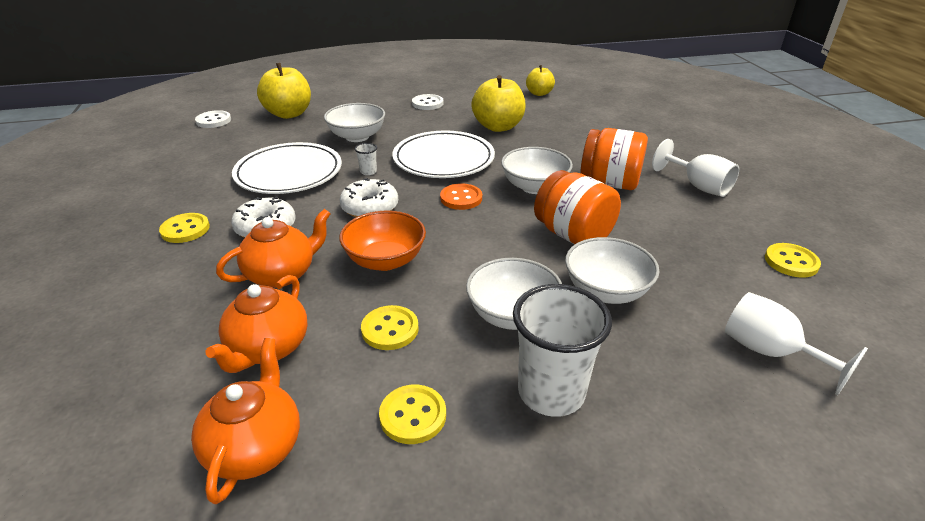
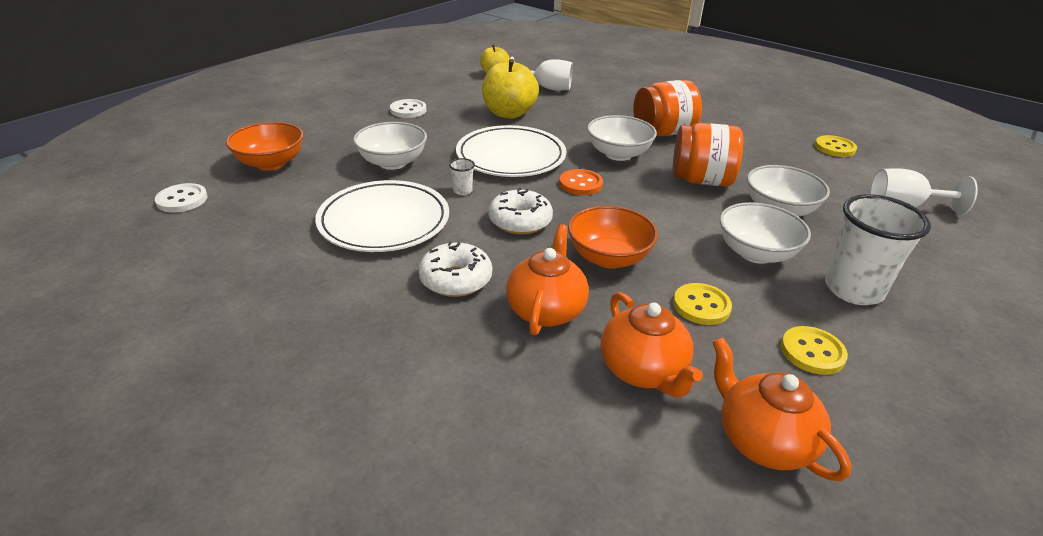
camera: 40 degrees left, 0 degrees up
yellow button [159,213,210,243] -> none
yellow apple [257,63,311,119] -> orange bowl [226,122,304,170]
white goblet [652,139,739,197] -> white goblet moved to [510,57,573,91]

